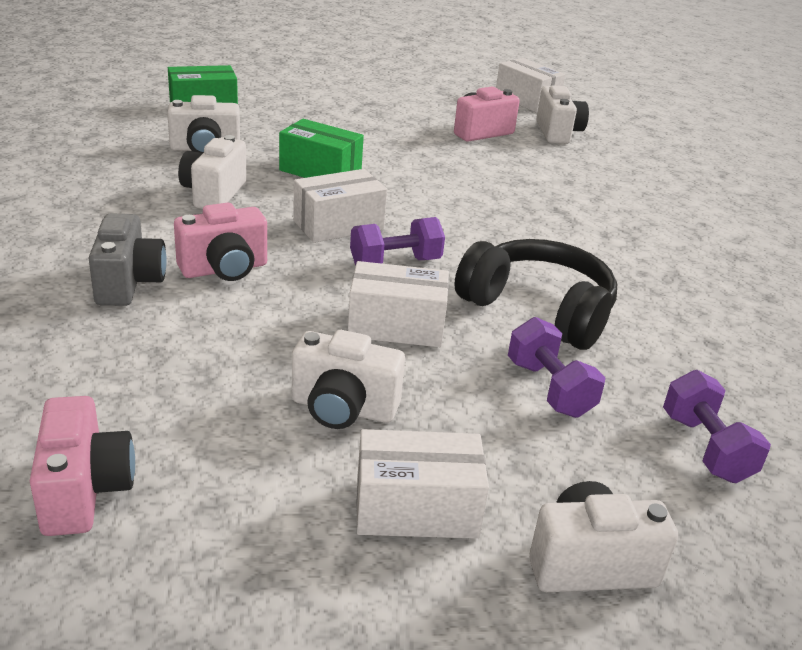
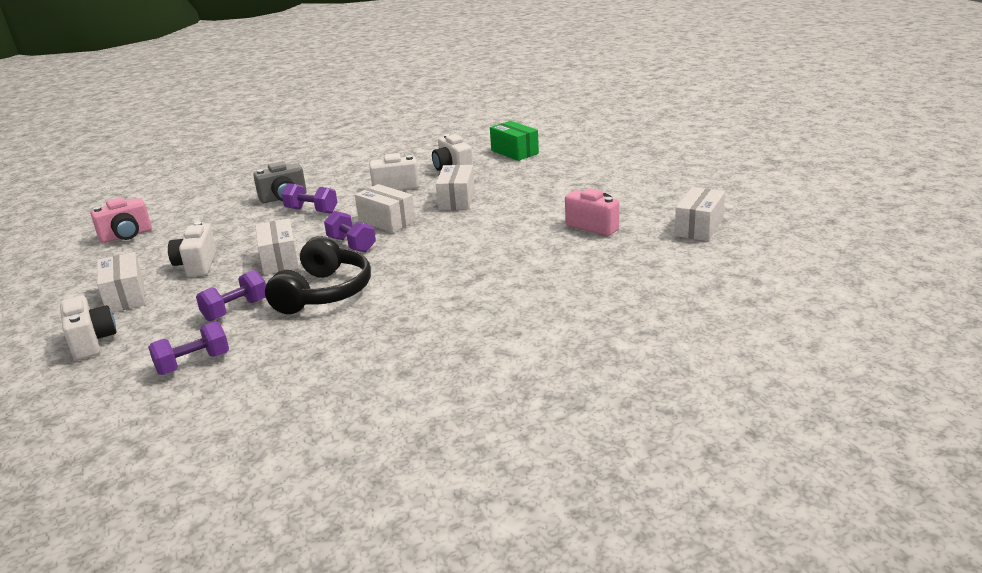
camera: 75 degrees right, 5 degrees down
pink camera [174,203,267,281] -> purple dumbbell [282,183,337,214]
green box [279,119,364,178] -> white box [436,165,475,210]
white camera [536,85,589,144] -> none

